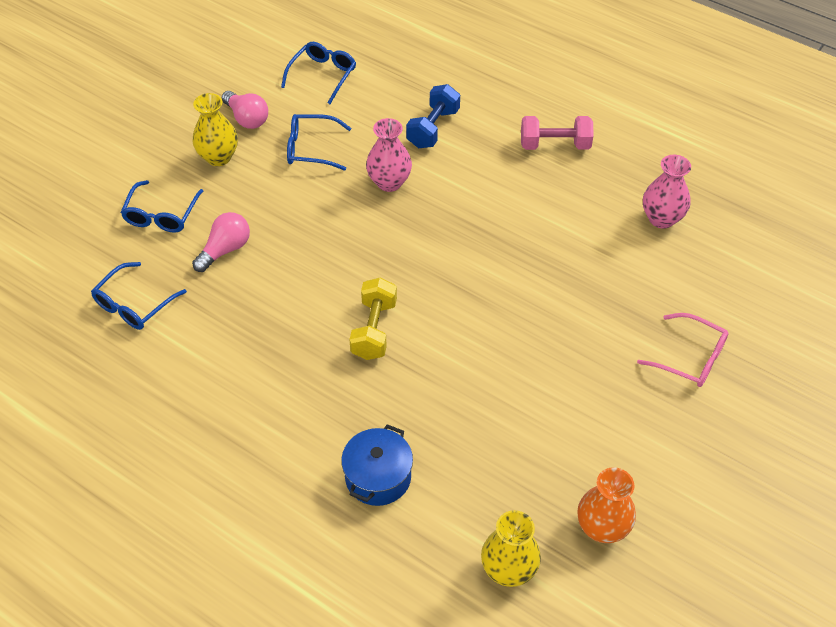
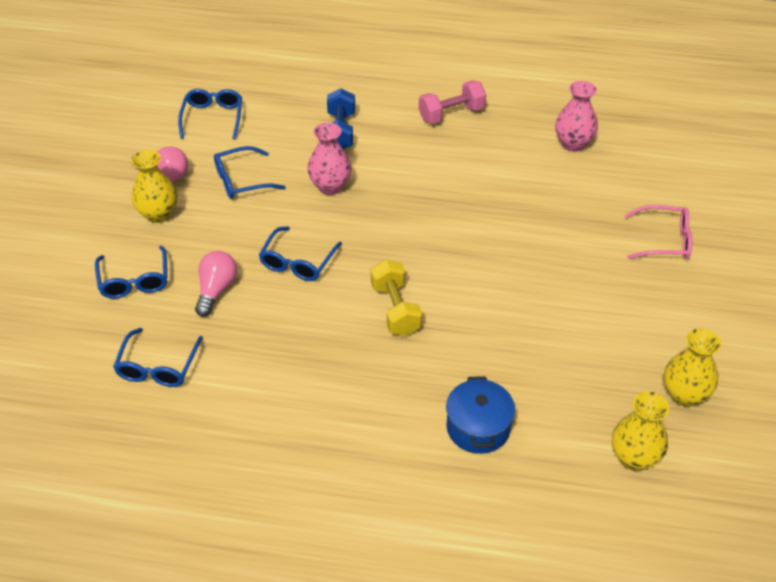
camera: 25 degrees left, 5 degrees down
orange vase [577,467,636,543] -> yellow vase [664,329,721,407]
none -> blue glasses [259,226,342,281]

